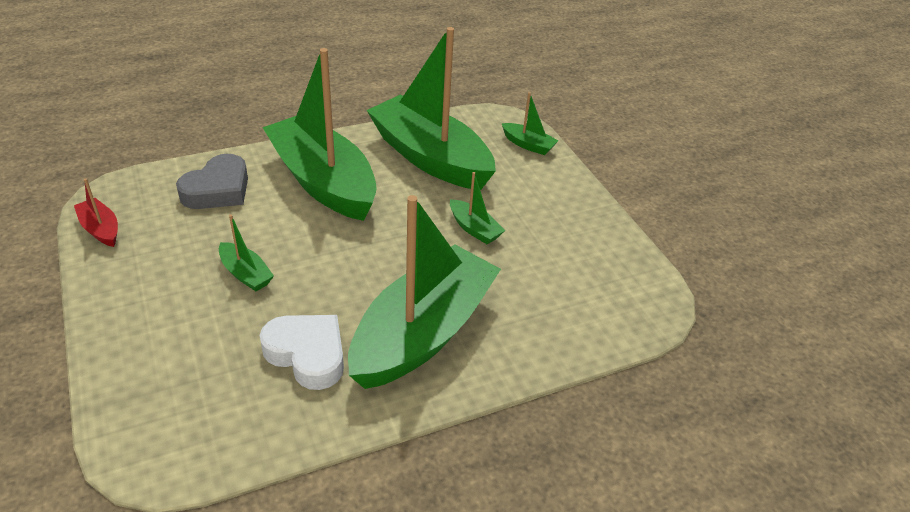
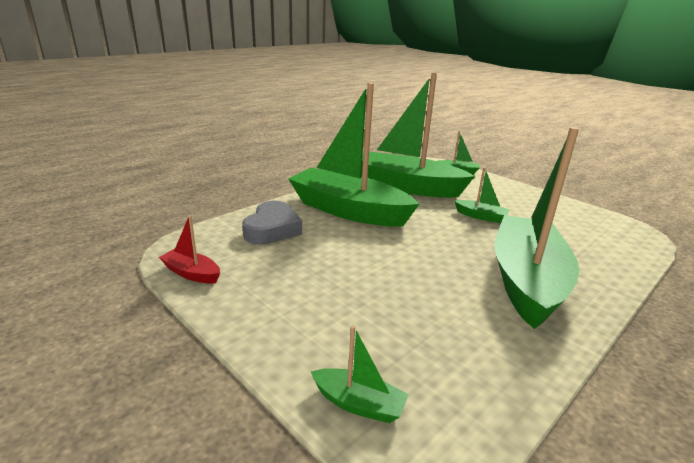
camera: 20 degrees left, 15 degrees down
green boat [219,215,274,291] -> green boat moved to [311,325,409,423]
white heart [260,315,344,390] -> none

